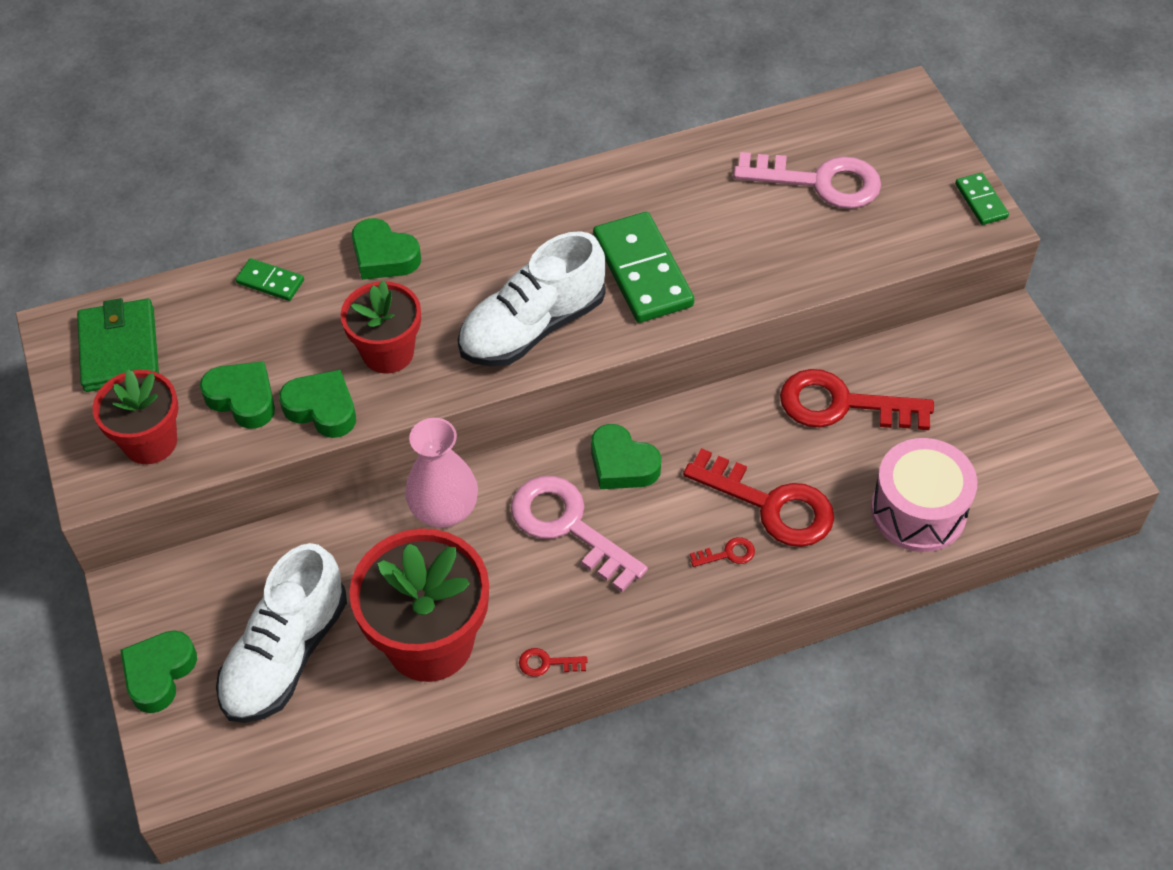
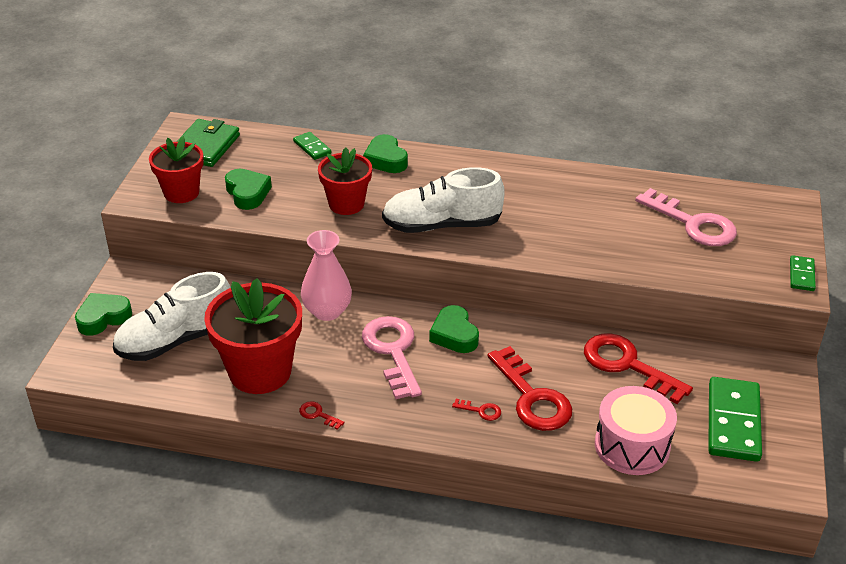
camera: 30 degrees right, 15 degrees down
green heart [279,370,356,438] -> none
green domino [593,212,694,323] -> green domino moved to [708,377,762,462]

